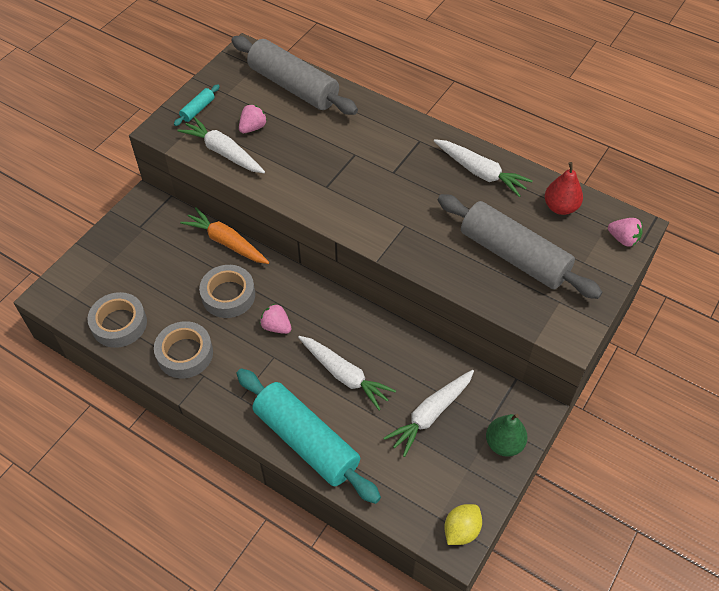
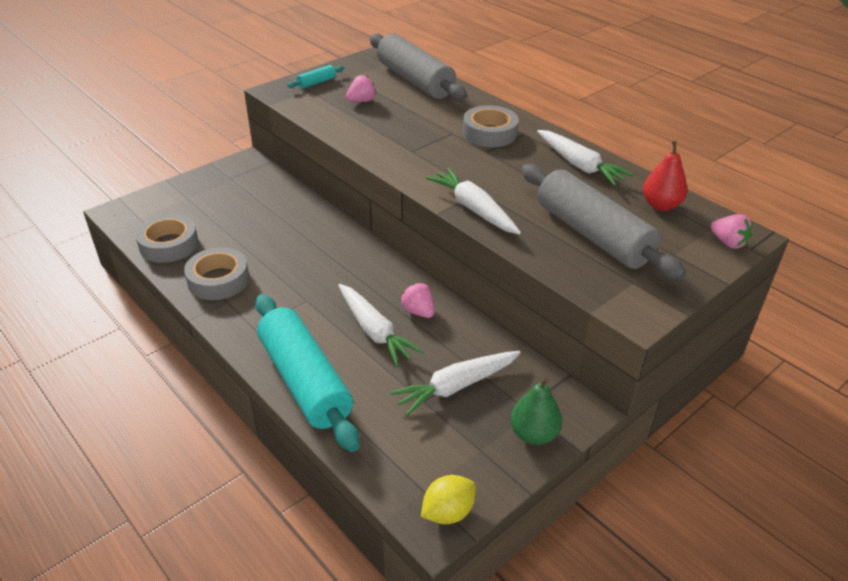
camera: 15 degrees right, 15 degrees down
white carrot [177,117,265,173] -> white carrot moved to [426,168,521,235]
orange carrot [180,208,269,264] -> none
grey tape [199,265,255,318] -> grey tape moved to [463,105,519,147]
pink strawberry [260,303,291,334] -> pink strawberry moved to [401,283,435,318]

